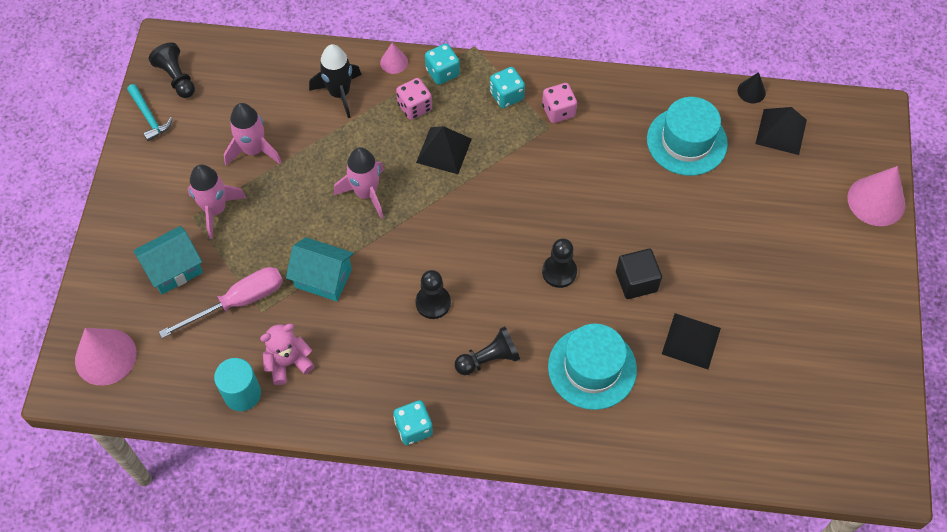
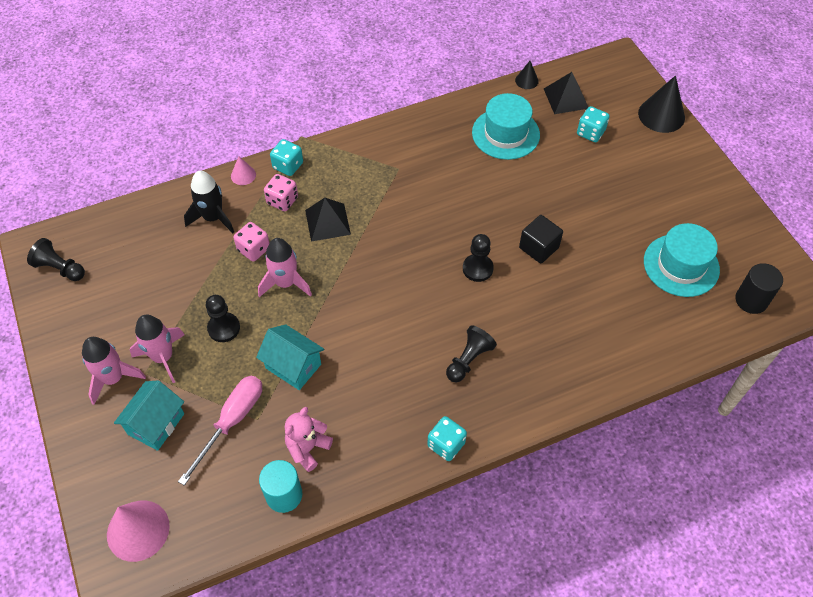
camera: 30 degrees left, 5 degrees down
turquoise hammer [127,84,173,142] -> none
pink rocket [224,103,282,166] -> pink rocket moved to [82,337,146,405]
turquoise house [286,237,354,301] -> turquoise house turned 45 degrees clockwise [256,324,324,390]
black pawn [415,270,451,319] -> black pawn moved to [206,295,240,342]
turquoise dice [490,67,525,108] -> turquoise dice moved to [577,106,610,142]
pink dice [542,83,577,123] -> pink dice moved to [233,222,270,262]
turquoise hat [548,324,637,410] -> turquoise hat moved to [644,223,720,297]
black pyramid [662,313,721,369] -> none
pink cone [847,166,905,226] -> black cone [638,75,685,133]
none -> black cylinder [735,263,783,314]

